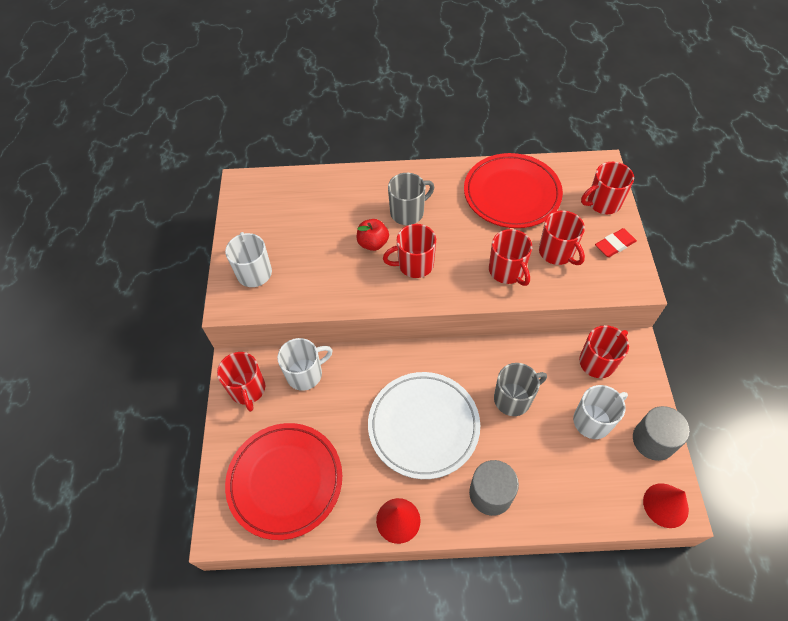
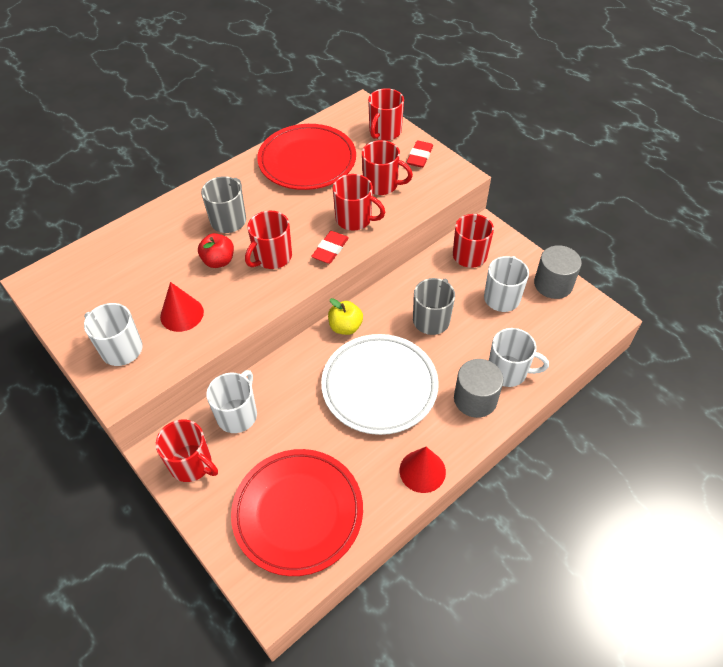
camera: 40 degrees left, 5 degrees down
red cone [643,483,689,528] -> red cone moved to [160,282,204,332]
none -> red eraser [311,231,349,264]
none -> yellow apple [328,298,363,335]
none -> white mug [489,328,549,387]

